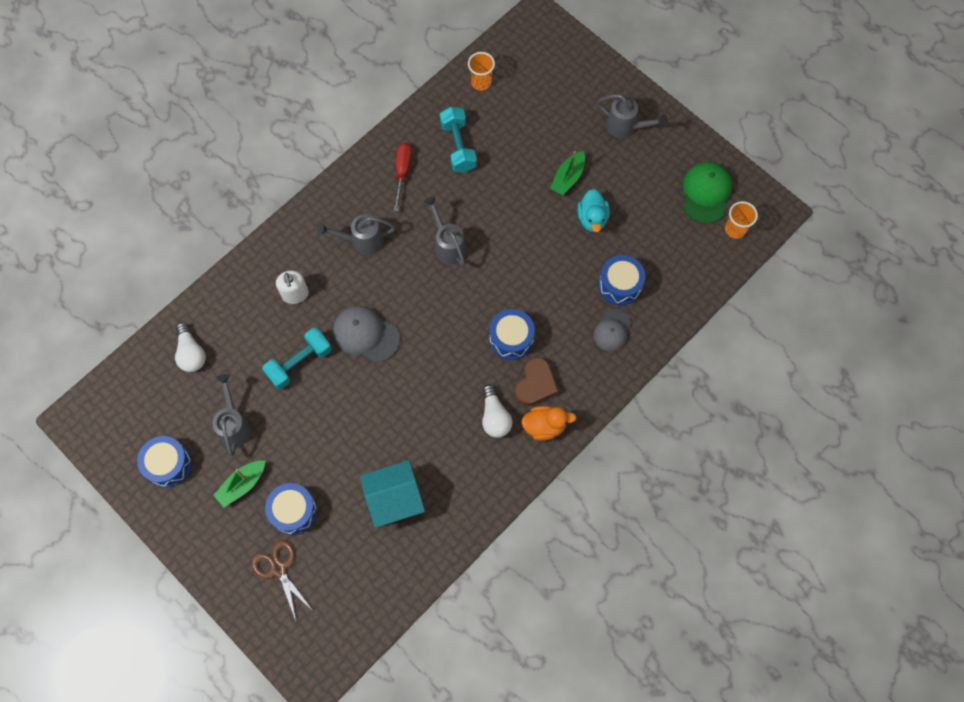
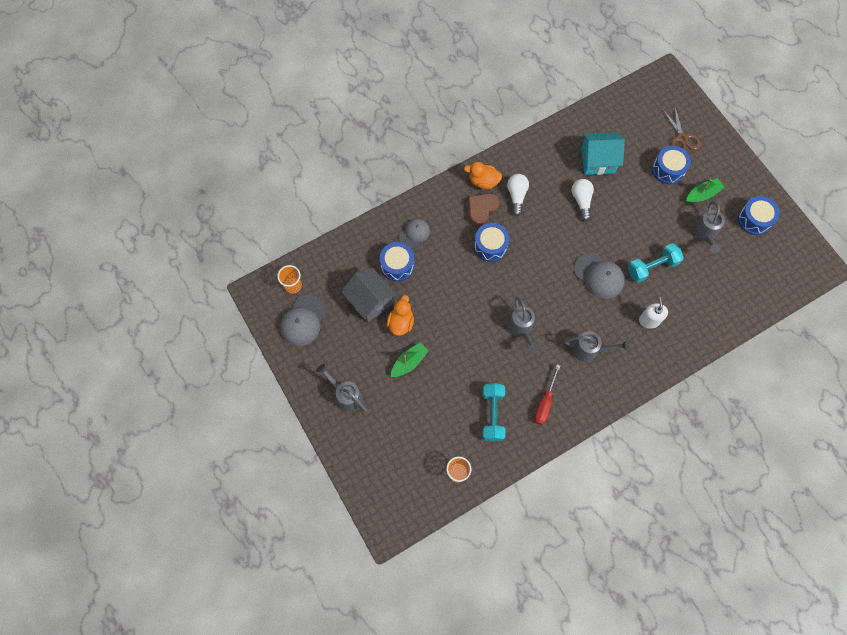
camera: 165 degrees left, 0 degrees up
white light bulb [175,322,206,372] -> white light bulb moved to [572,179,594,221]
turquoise duck [577,189,610,232] -> orange duck [387,295,414,336]
green cap [683,162,732,224] -> grey cap [280,295,327,346]
none -> grey house [341,268,396,323]

